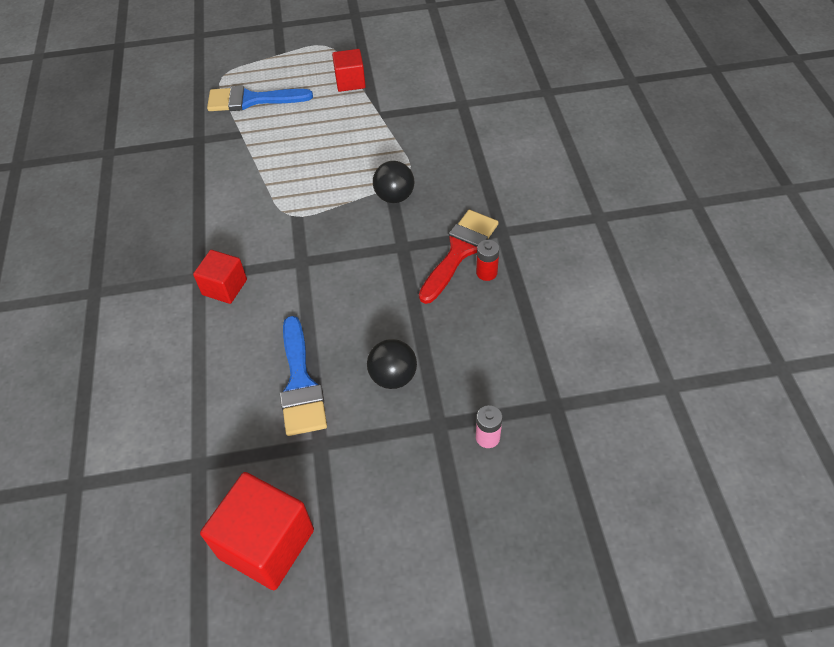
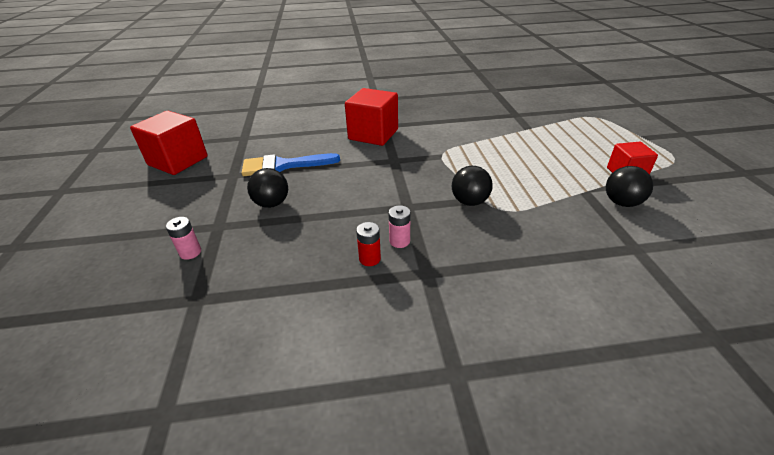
camera: 90 degrees right, 15 degrees down
red cube [193,250,247,304] -> red cube [345,88,398,146], size x1.67
blue brush [207,86,313,111] -> none
red brush [419,210,498,304] -> pink battery [389,205,411,248]
none -> black ball [606,166,653,207]

